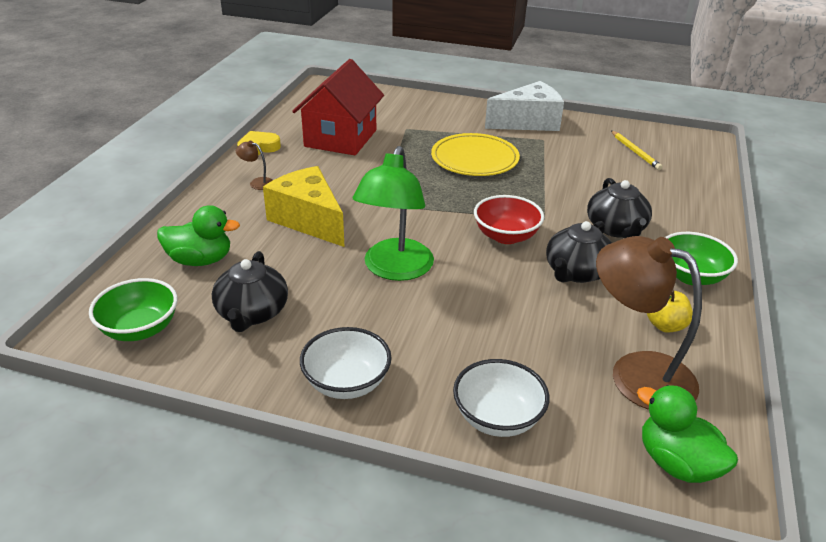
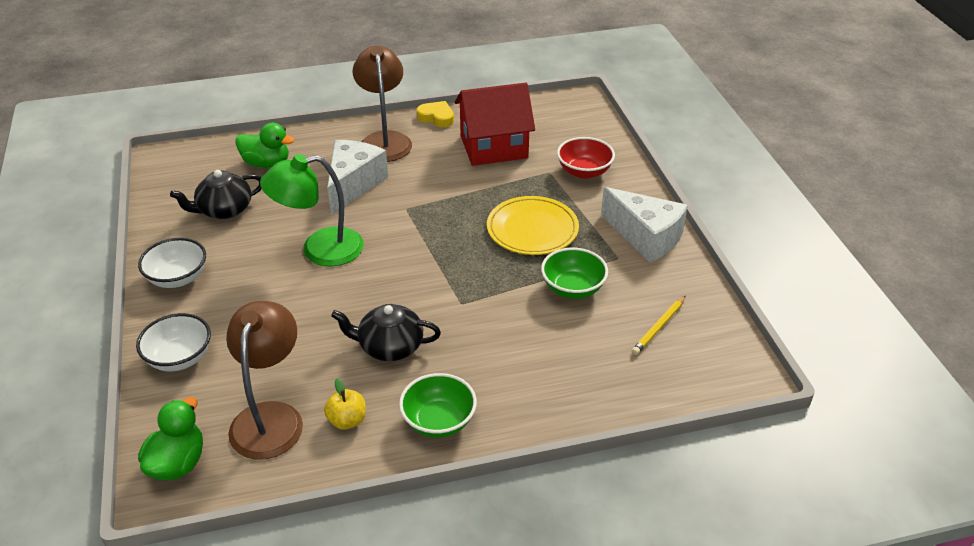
camera: 60 degrees right, 5 degrees up
green bowl [89,278,177,341] -> green bowl moved to [541,248,608,299]
green duck [157,205,240,266] -> green duck turned 45 degrees counterclockwise [235,123,295,168]
brown lamp [236,141,273,190] -> brown lamp [353,46,412,162], size x2.49
yellow cheese [263,166,345,247] -> white cheese [327,140,388,215]
red bowl [474,195,544,244] -> red bowl moved to [557,137,615,179]
black teapot [587,178,652,238] -> none

